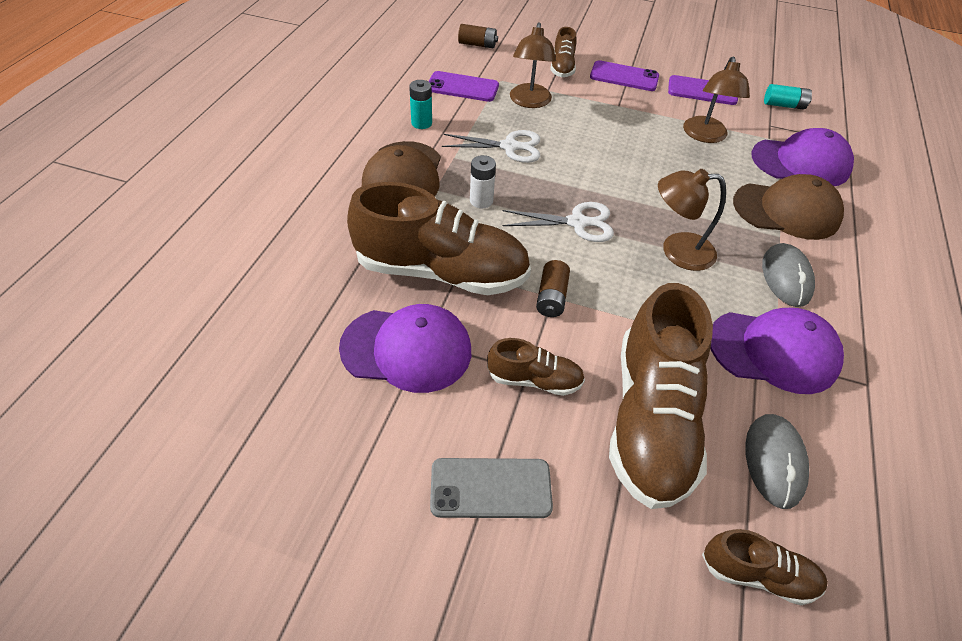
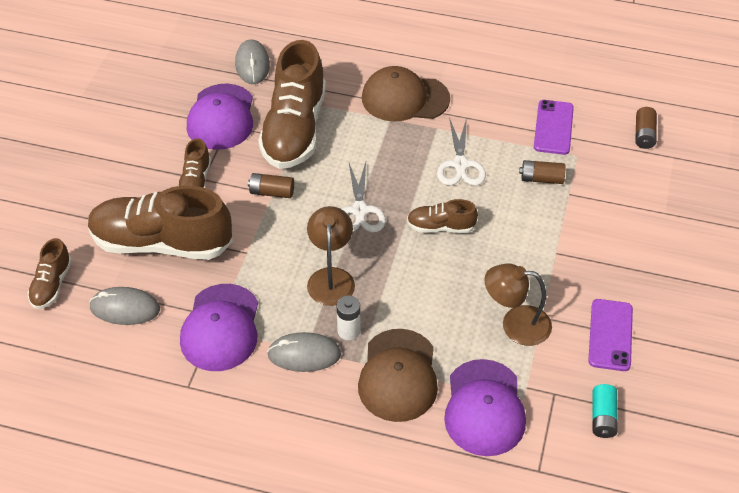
camera: 90 degrees right, 0 degrees up
turquoise battery [409,80,432,129] -> none
grey phone [430,458,553,518] -> none
white battery [470,155,496,208] -> white battery moved to [337,295,361,340]
brown lamp [510,22,556,108] -> brown battery [519,160,565,184]
brown shoe [550,27,577,77] -> brown shoe moved to [407,199,478,233]
purple phone [590,60,659,91] -> none
none -> grey mouse [235,39,270,84]

